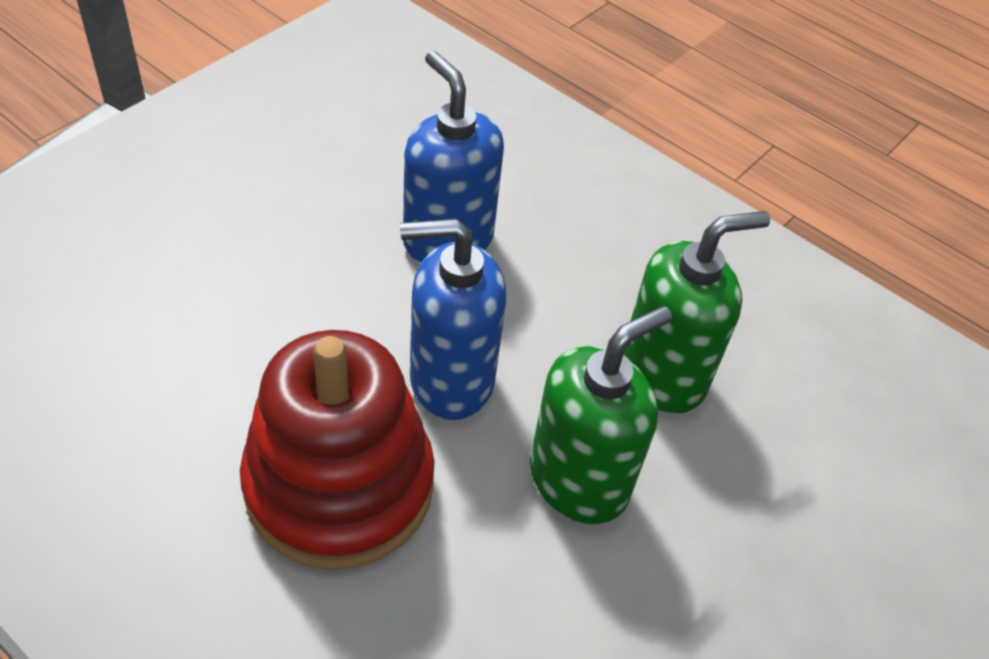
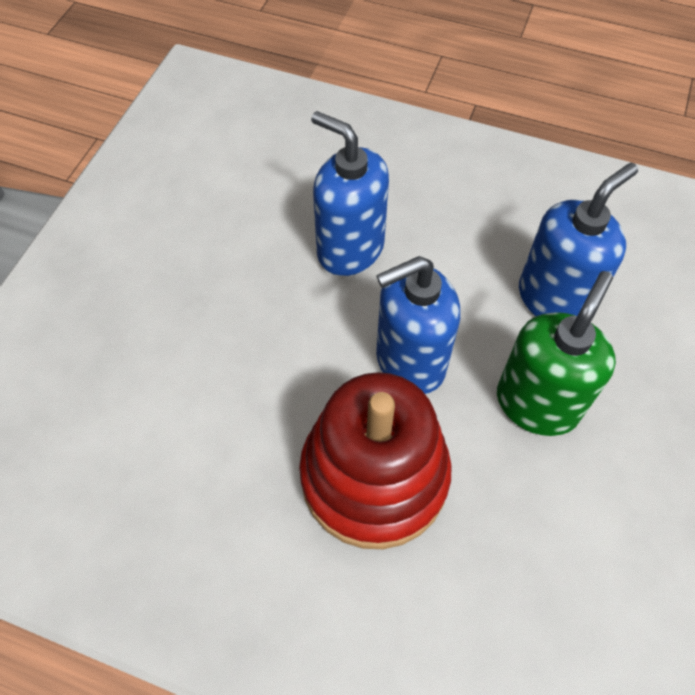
camera: 15 degrees left, 10 degrees up
green soap dispenser [624,211,770,414] -> blue soap dispenser [519,163,638,316]

